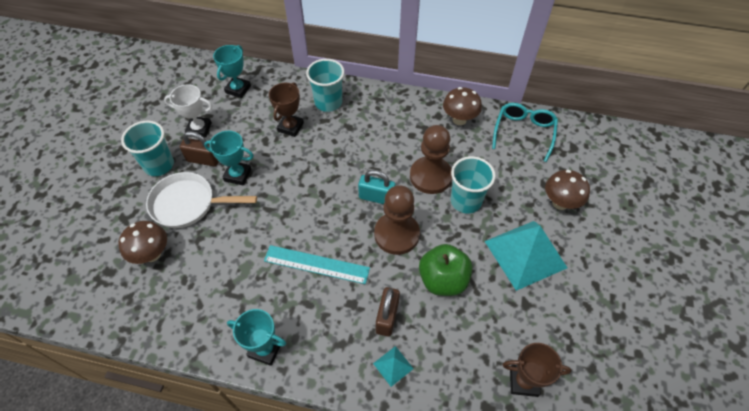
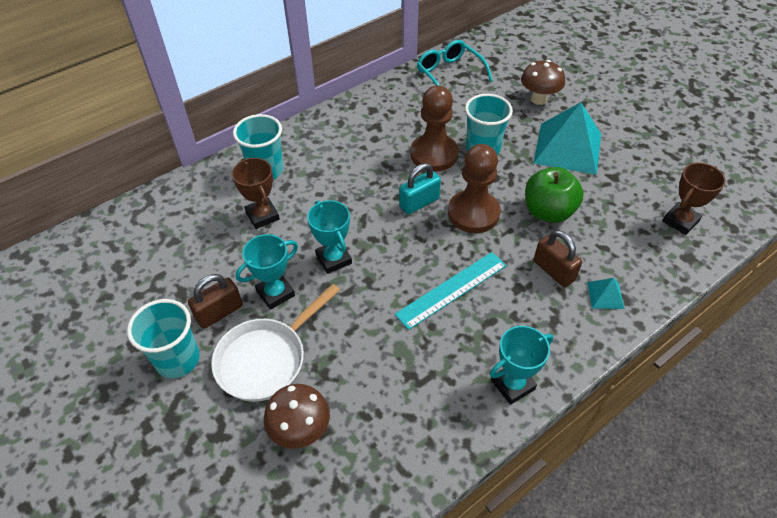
camera: 50 degrees left, 5 degrees down
white trophy [164,84,212,138] -> none
turquoise trophy [213,45,251,98] -> turquoise trophy moved to [307,200,352,274]
brown mushroom [443,87,482,125] -> none

